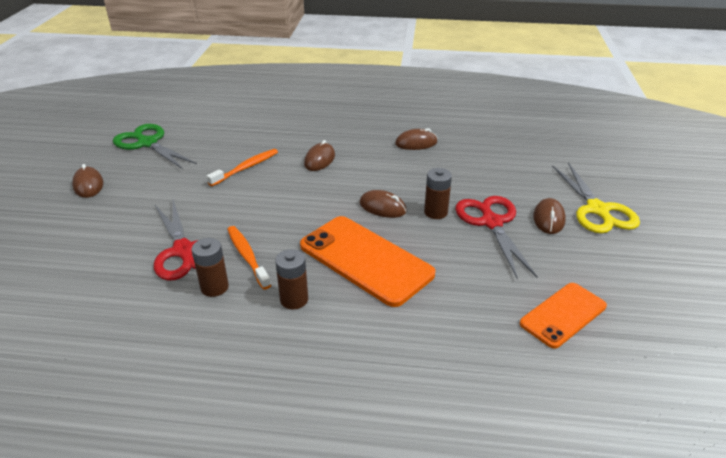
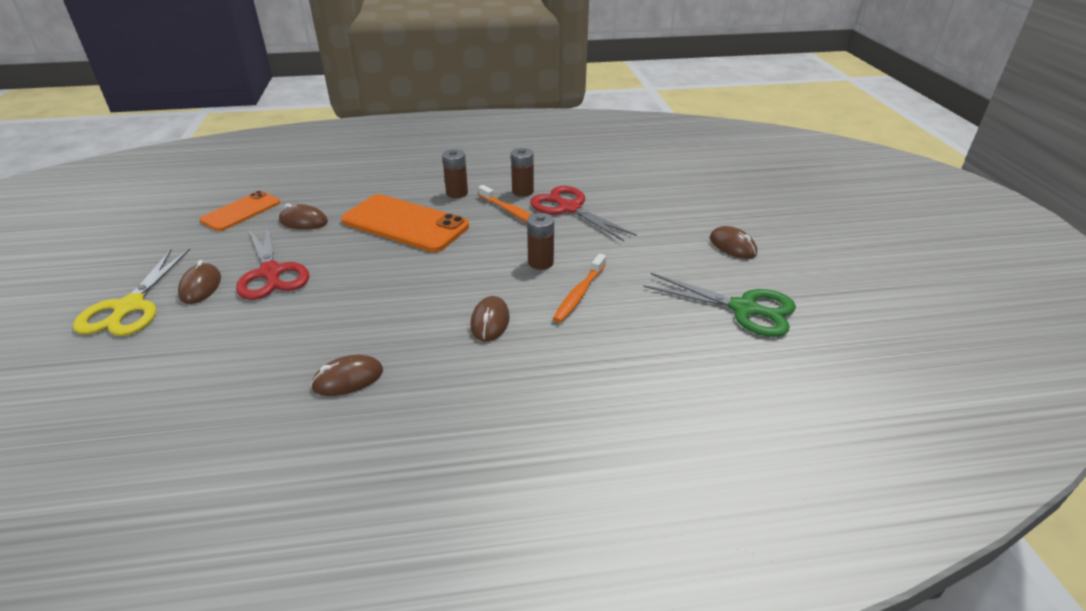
camera: 165 degrees right, 0 degrees up
brown mouse [360,190,407,218] -> brown mouse moved to [279,204,328,230]
brown battery [424,168,452,219] -> brown battery moved to [527,213,554,270]
yellow scissors [552,162,640,233] -> yellow scissors turned 150 degrees counterclockwise [73,248,190,336]

